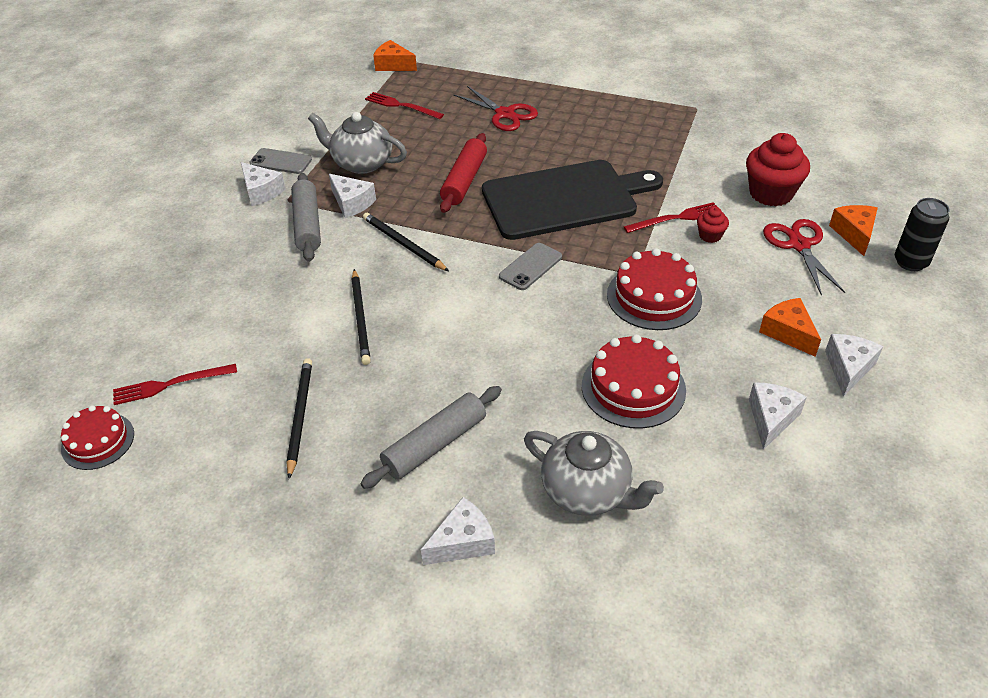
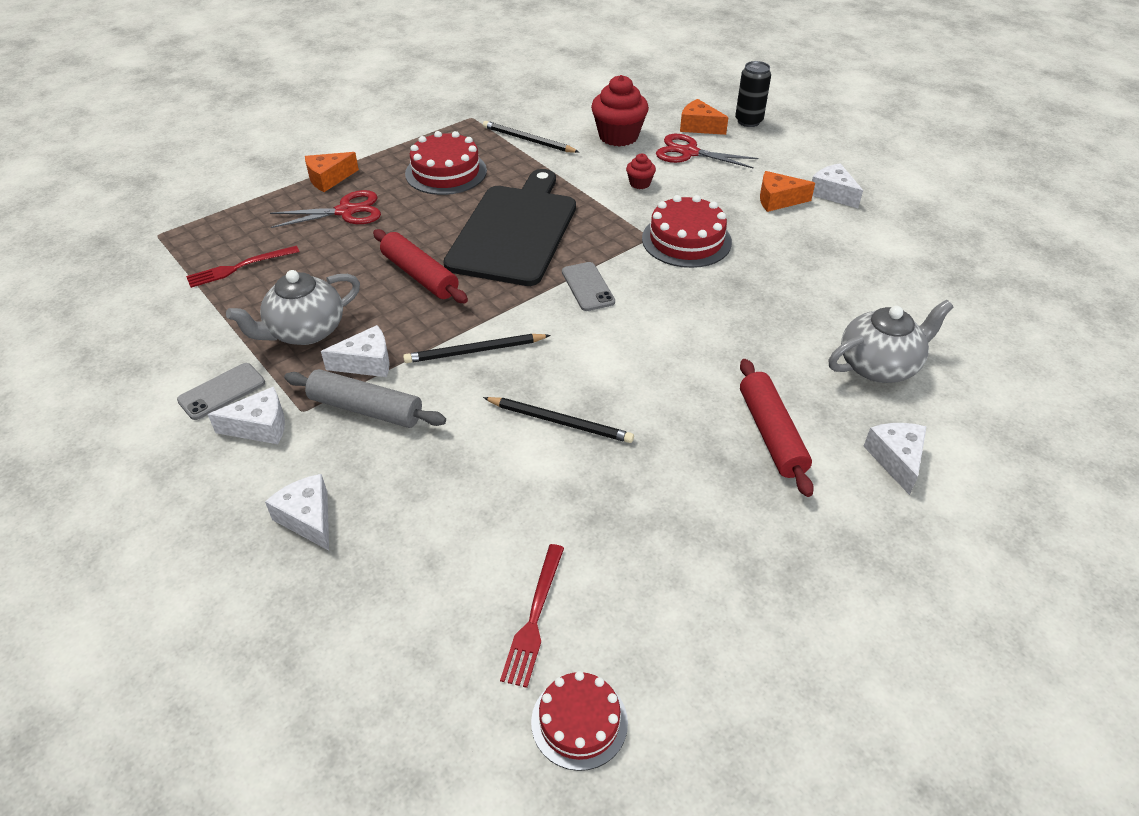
camera: 60 degrees left, 0 degrees up
black pencil [286,358,312,479] -> black pencil moved to [483,121,579,153]
grey rolling pin [360,386,502,489] -> red rolling pin [740,359,814,497]
orange cheese [373,40,417,71] -> orange cheese moved to [305,152,359,192]
red cake [582,334,686,429] -> red cake moved to [405,131,487,195]
red fork [624,202,717,233] -> none
white cheese [749,382,807,450] -> white cheese moved to [265,474,329,551]

